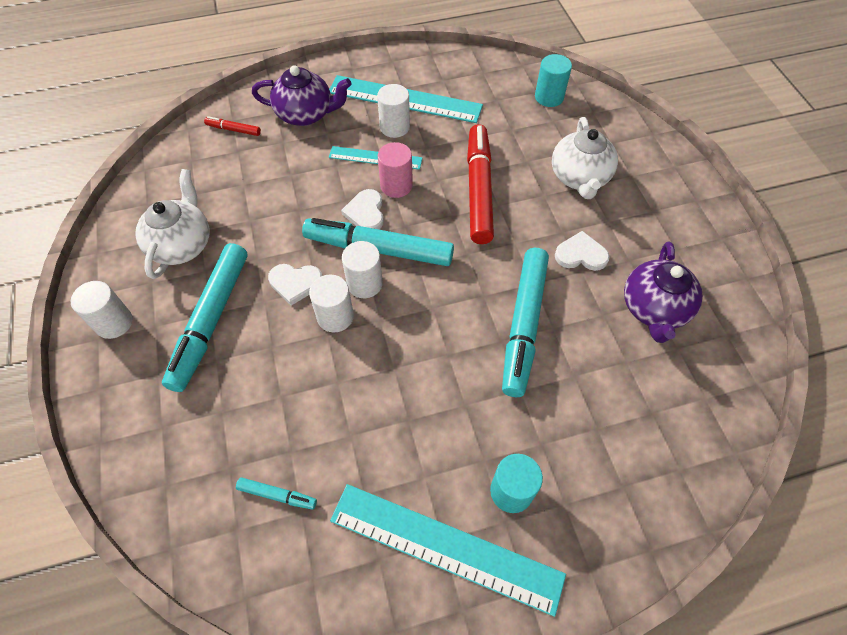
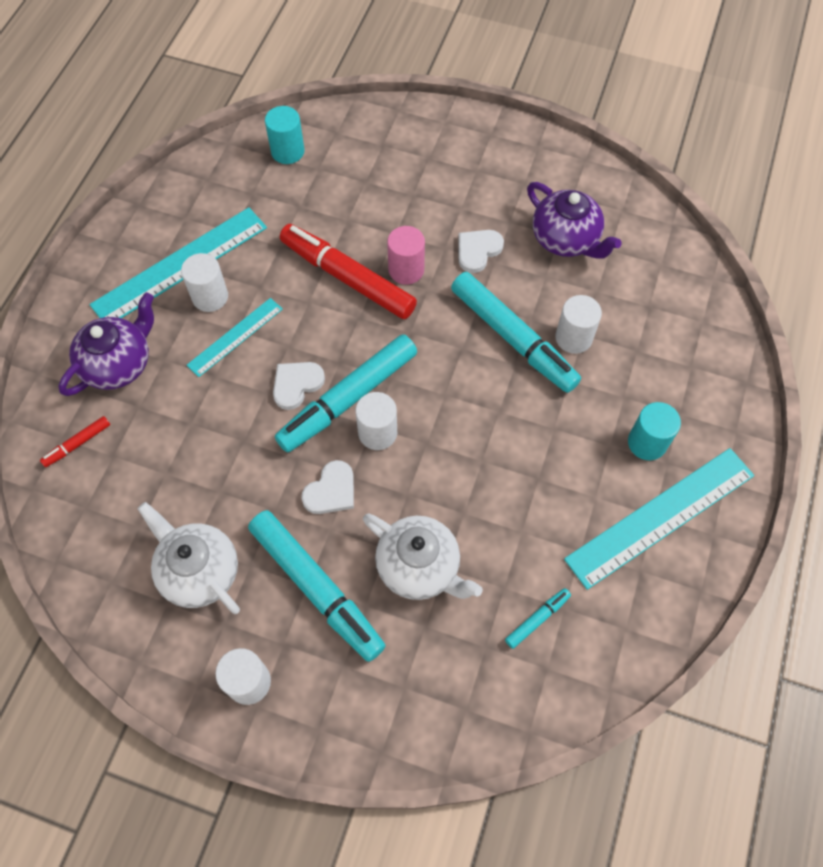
camera: 55 degrees left, 5 degrees up
white cylinder [309,275,354,333] -> white cylinder moved to [555,295,602,354]
white heart [341,189,384,229] -> white heart turned 105 degrees clockwise [273,362,325,410]
pink cylinder [378,142,413,198] -> pink cylinder moved to [387,226,425,285]
white teapot [552,117,618,199] -> white teapot moved to [363,513,483,600]

